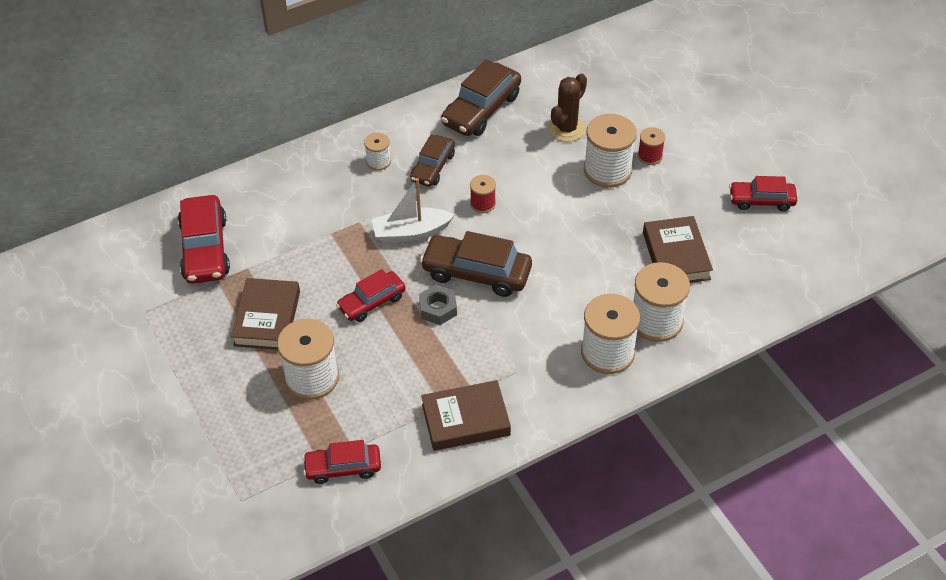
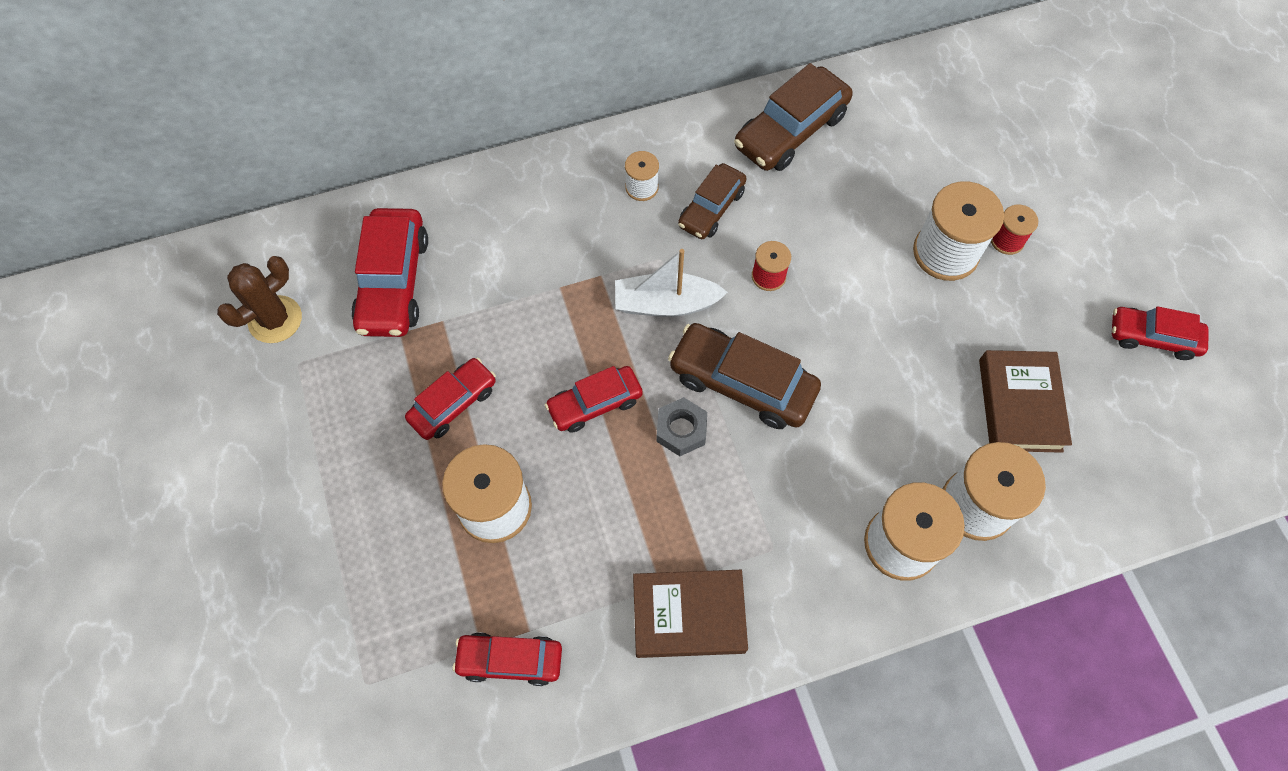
camera: 10 degrees right, 15 degrees up
brown book [231,278,300,350] -> red car [405,358,496,440]
brown cactus [549,73,587,142] -> brown cactus moved to [217,256,302,343]

